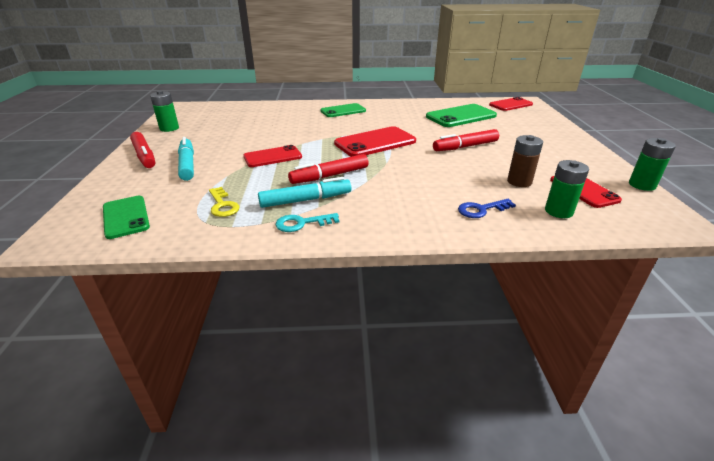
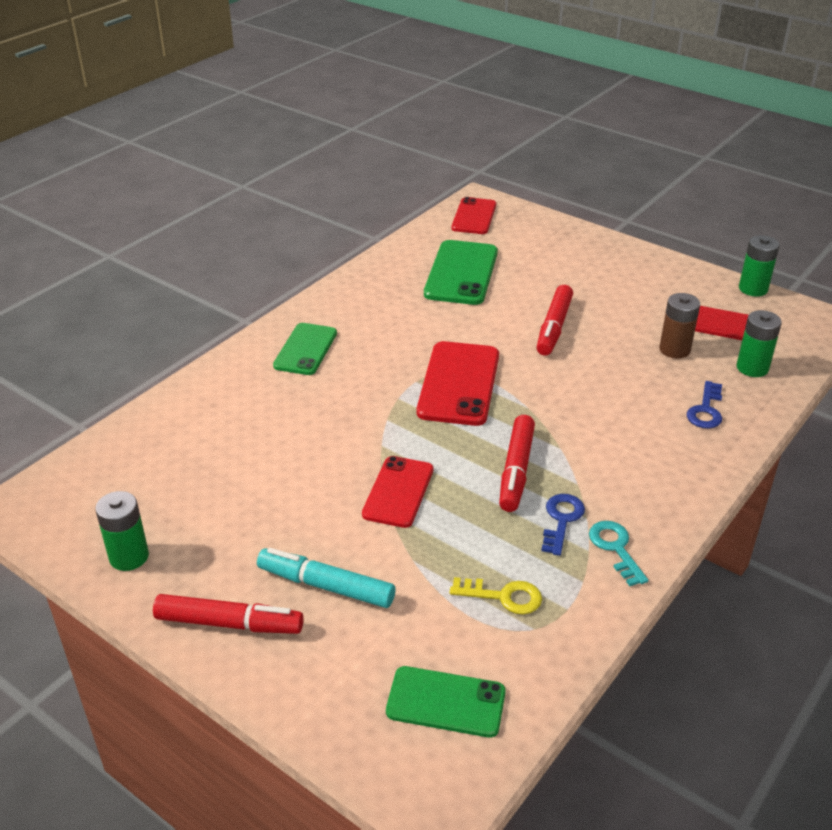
camera: 50 degrees left, 5 degrees up
turquoise marker [258,177,351,208] -> blue key [541,494,585,556]
turquoise key [276,213,339,232] -> turquoise key turned 135 degrees clockwise [589,521,648,586]

